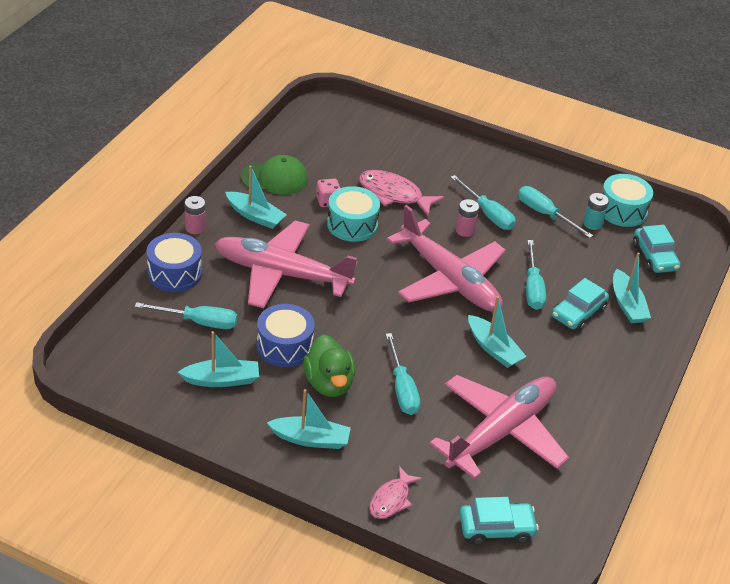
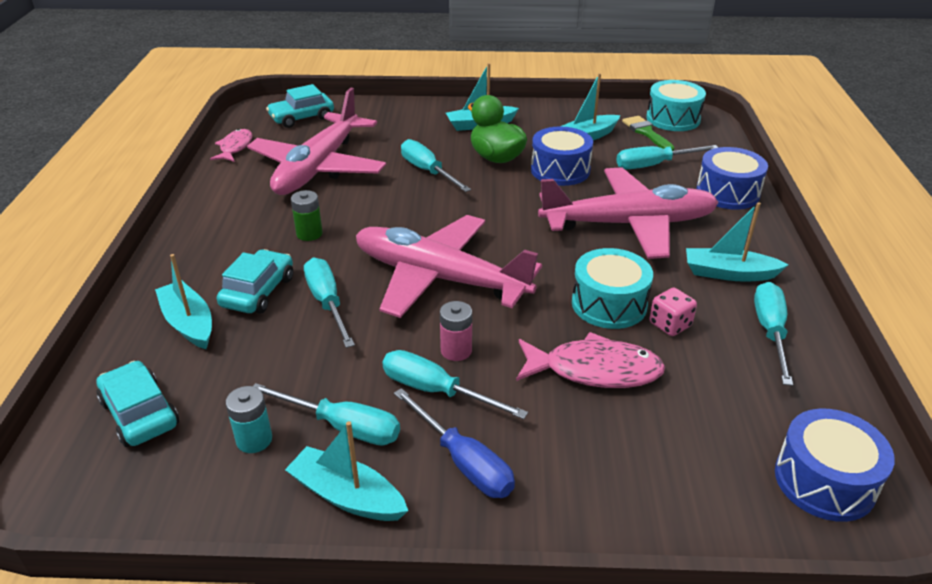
camera: 160 degrees right, 5 degrees down
pink battery [184,196,206,234] -> none
green cap [241,155,308,195] -> turquoise screwdriver [754,282,793,386]
pink fish [369,466,422,519] -> pink fish moved to [210,129,253,162]
turquoise boat [468,296,527,368] -> turquoise boat moved to [285,421,408,521]
turquoise drum [602,174,653,227] -> turquoise drum moved to [646,80,706,131]
none -> green battery [291,190,323,241]
none -> blue screwdriver [394,388,515,498]
none -> green brush [622,116,675,151]
none -> blue drum [775,409,895,522]

